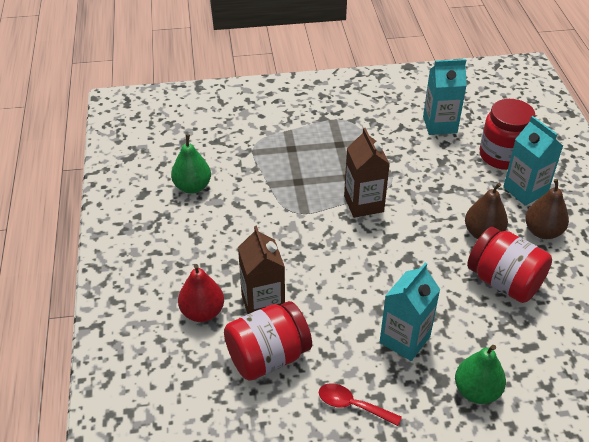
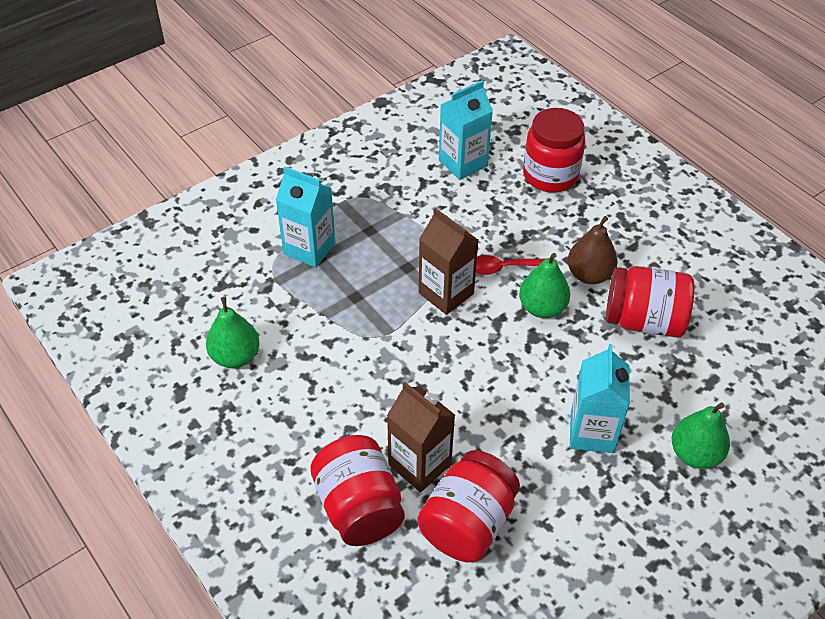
camera: 30 degrees left, 5 degrees up
red pear [178,264,224,322] -> red jar [310,435,405,546]
red spoon [319,383,402,426] -> red spoon moved to [476,255,545,275]
turquoise carton [503,116,563,206] -> turquoise carton moved to [276,166,336,267]
brown pear [525,179,569,239] -> none
none -> green pear [519,253,570,318]

